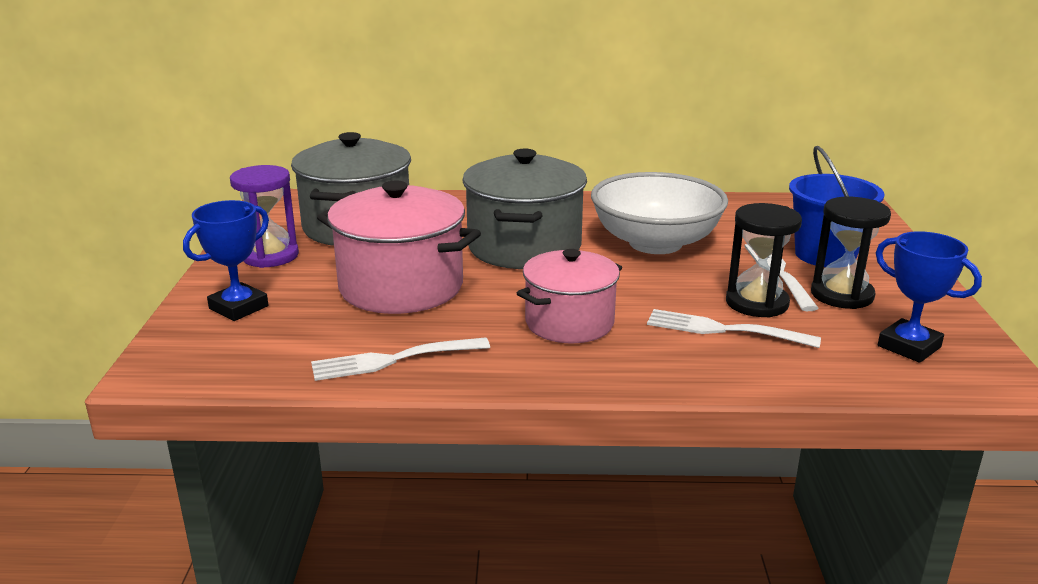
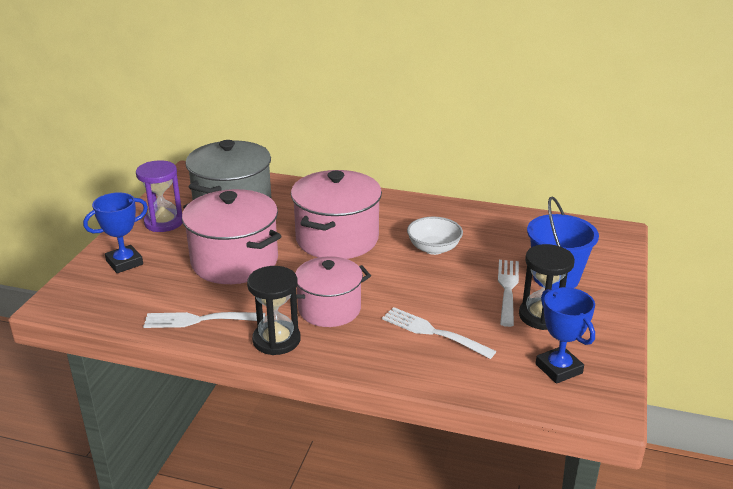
camera: 15 degrees right, 5 degrees up
grey pot [462,149,587,269] -> pink pot [291,170,382,259]
white bowl [591,172,728,254] -> white bowl [407,217,463,255], size x0.55
black hourglass [726,203,802,318] -> black hourglass moved to [247,266,300,355]

